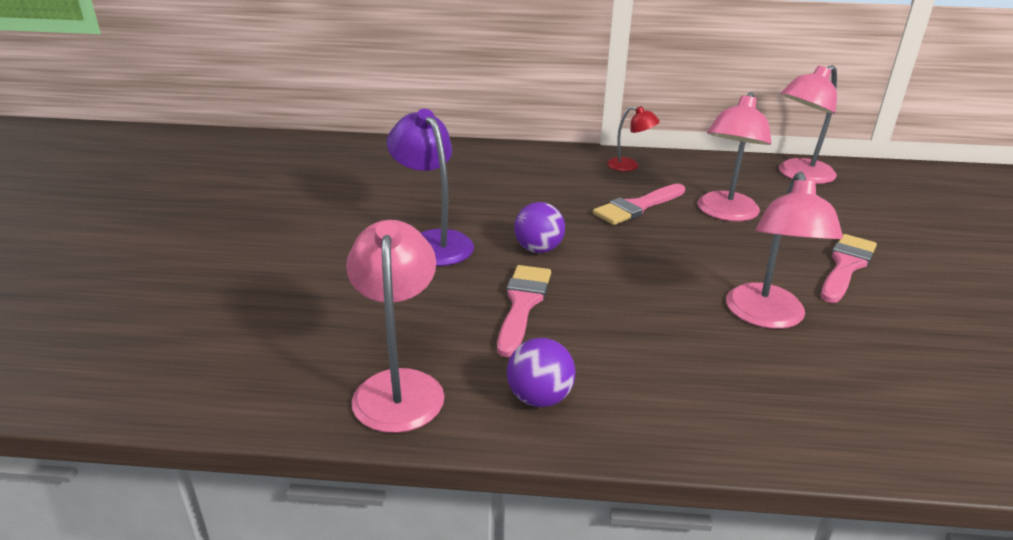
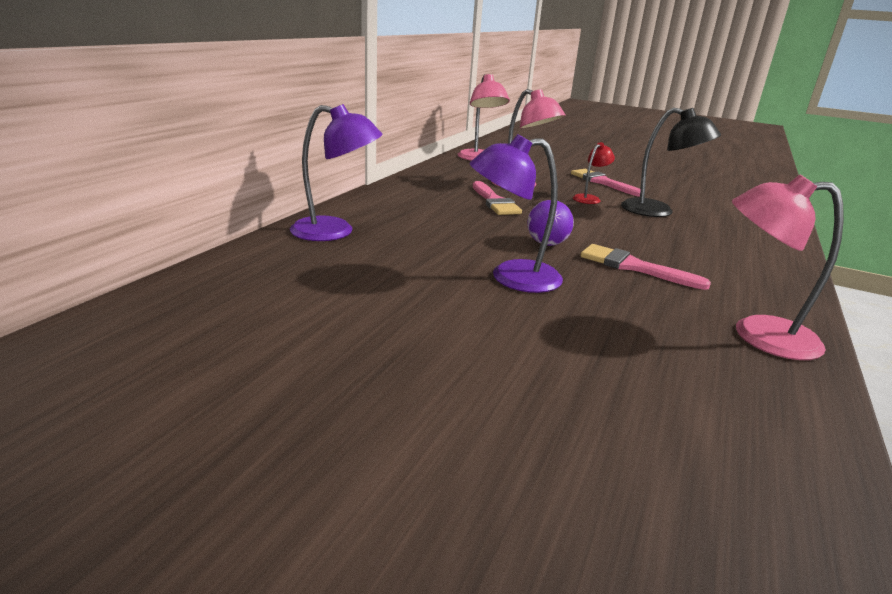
camera: 70 degrees left, 5 degrees down
purple ball [507,338,575,407] -> none
red lamp [607,106,660,171] -> red lamp moved to [573,142,615,204]
pink lamp [726,172,843,329] -> black lamp [621,108,721,217]
none -> purple lamp [290,104,383,241]

